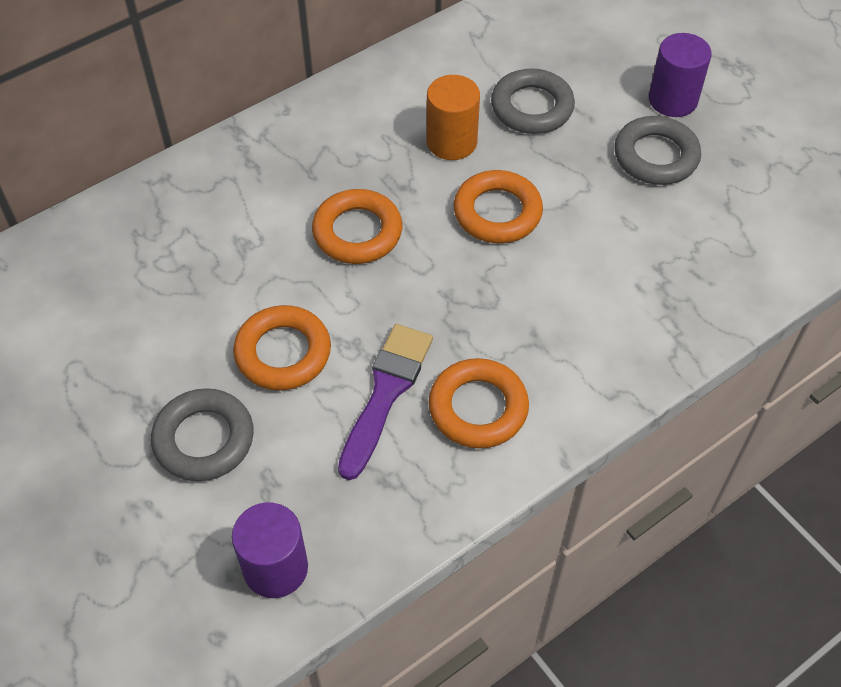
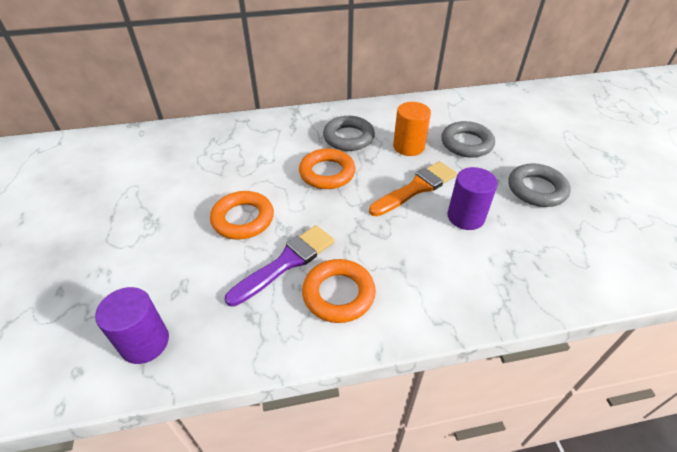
camera: 25 degrees right, 10 degrees down
grey ring [151,388,254,481] -> grey ring moved to [323,116,375,151]
orange ring [454,170,543,243] -> orange brush [369,161,457,216]
purple cylinder [649,33,712,117] -> purple cylinder moved to [447,167,498,230]

